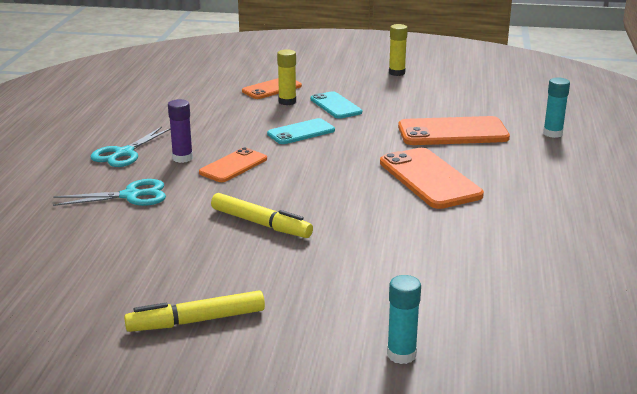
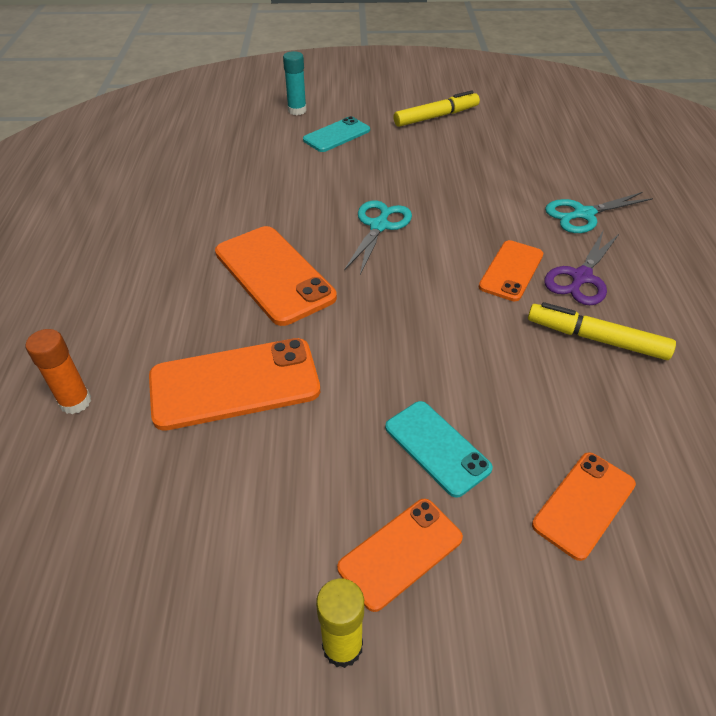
camera: 170 degrees right, 20 degrees up
turquoise scissors [91,127,171,167] -> turquoise scissors moved to [344,200,412,275]
purple glue stick [168,99,193,163] -> purple scissors [544,230,620,305]
yellow marker [211,193,313,238] -> yellow marker moved to [528,302,676,360]
turquoise phone [267,118,335,144] -> turquoise phone moved to [303,116,370,152]
yellow glue stick [277,49,296,105] -> none
turquoise glue stick [543,77,570,138] -> orange glue stick [26,329,91,414]
none -> orange phone [337,499,463,612]

